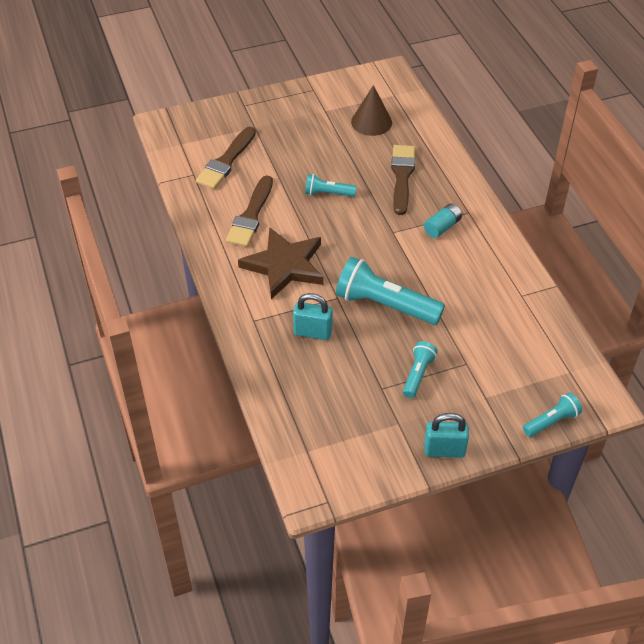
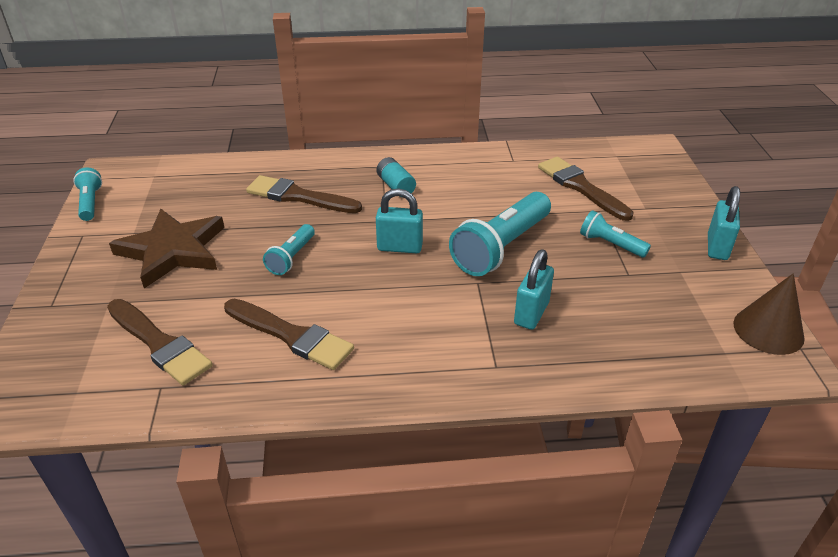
camera: 75 degrees left, 10 degrees down
brown star [238,227,323,299] -> brown star moved to [109,209,224,288]
brown cone [351,85,392,136] -> brown cone moved to [733,273,805,355]
turquoise flashlight [523,392,582,437] -> turquoise flashlight moved to [73,167,102,221]
none -> turquoise padlock [376,189,423,253]
none -> brown brush [538,157,634,221]

